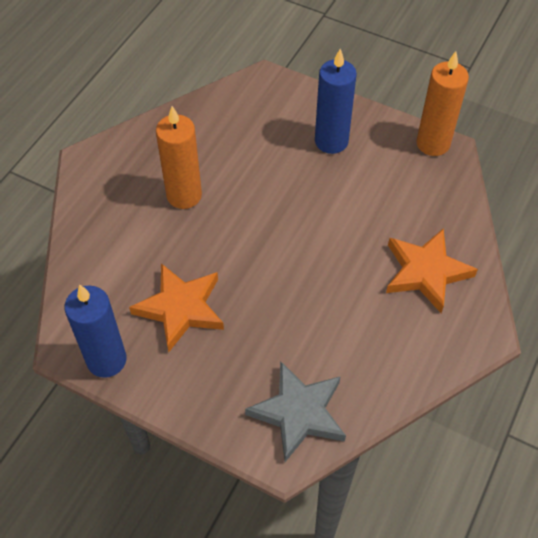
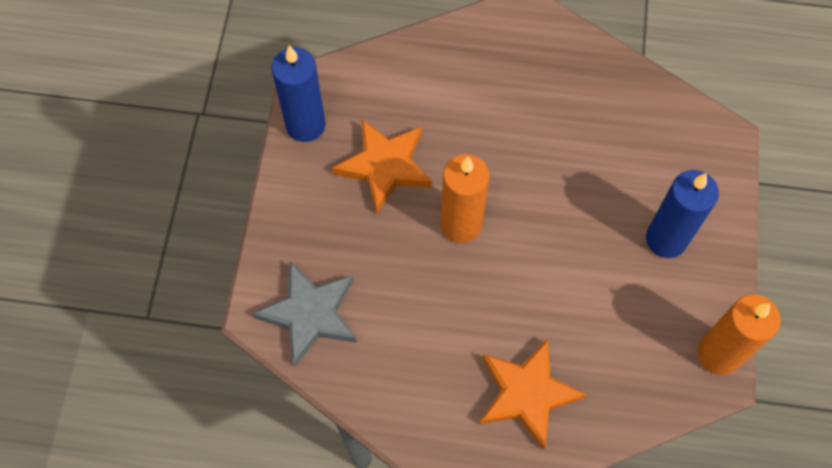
camera: 70 degrees right, 10 degrees up
orange candle [156,106,202,209] -> orange candle moved to [440,154,489,243]

